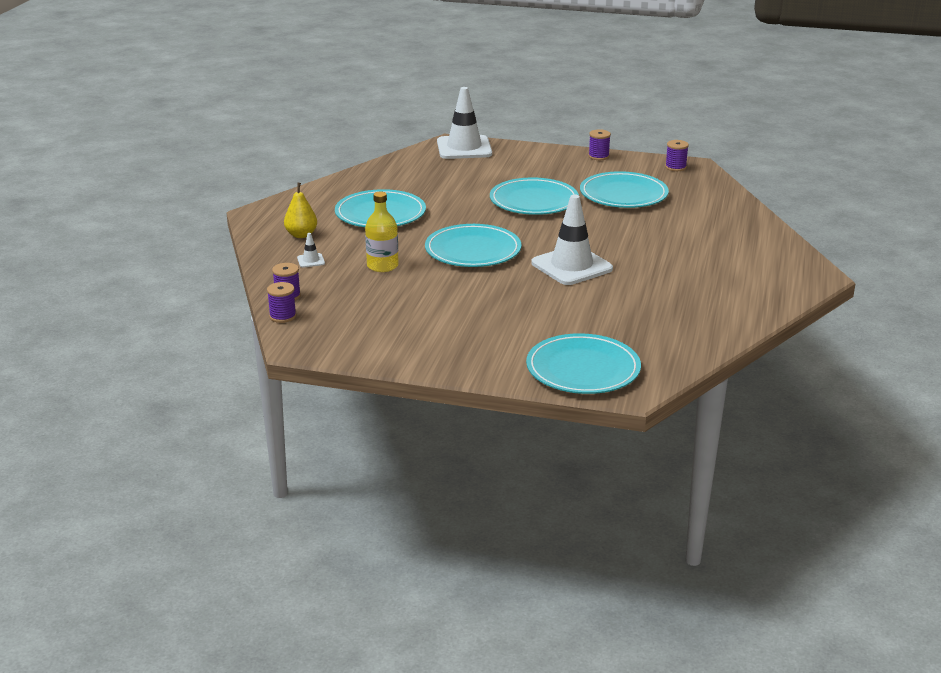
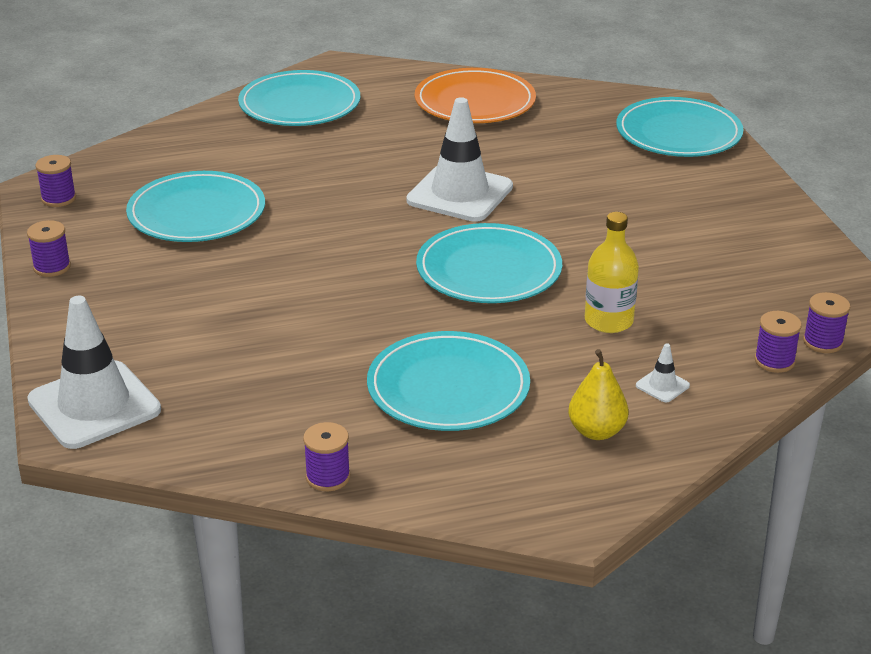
camera: 120 degrees left, 5 degrees up
turquoise plate [490,178,579,215] -> turquoise plate moved to [238,70,360,126]
none -> purple spool [303,422,350,491]
none -> orange plate [415,68,536,123]

